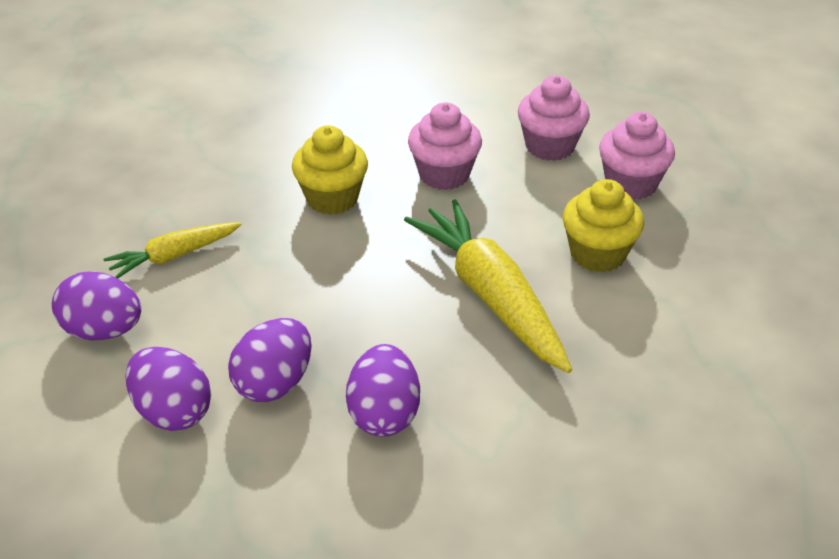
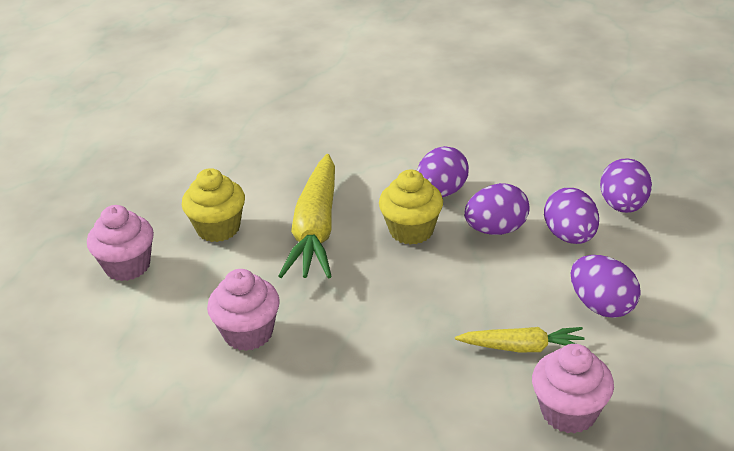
camera: 145 degrees left, 5 degrees down
yellow cupcake [292,125,368,215] -> yellow cupcake moved to [379,170,443,245]
pink cupcake [518,75,590,161] -> pink cupcake moved to [532,344,614,434]
none -> purple egg [600,158,652,213]

